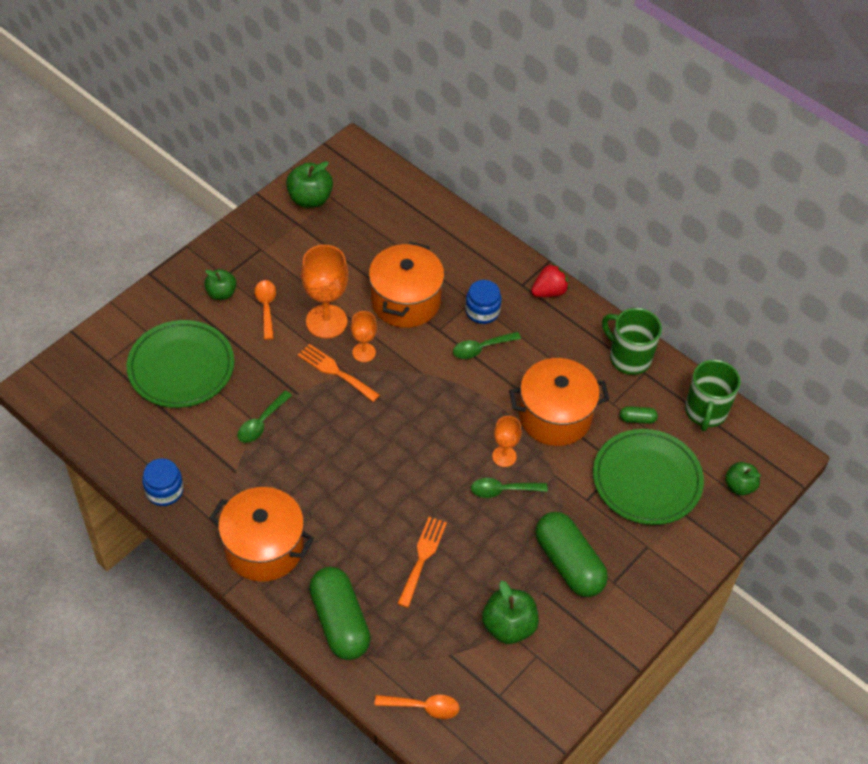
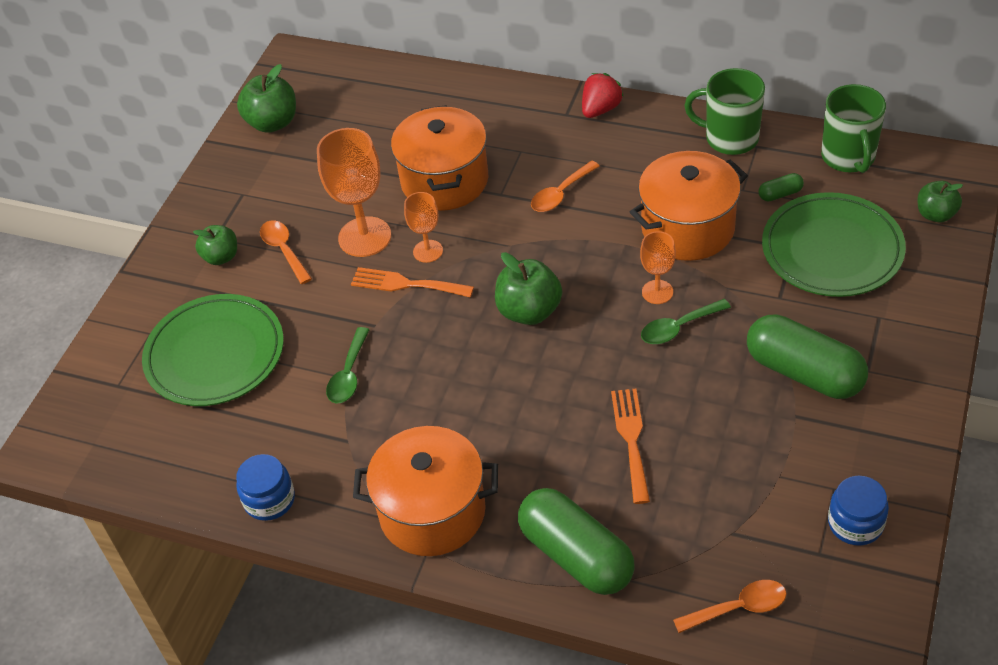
camera: 15 degrees left, 5 degrees down
green spoon [453,332,521,359] -> orange spoon [531,161,600,212]
blue jar [465,280,501,324] -> blue jar moved to [828,476,889,546]
green apple [482,580,539,644] -> green apple moved to [495,252,562,325]

